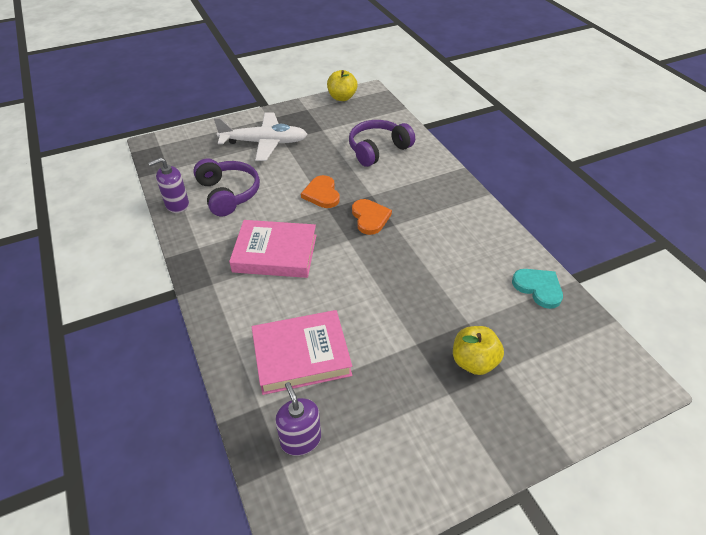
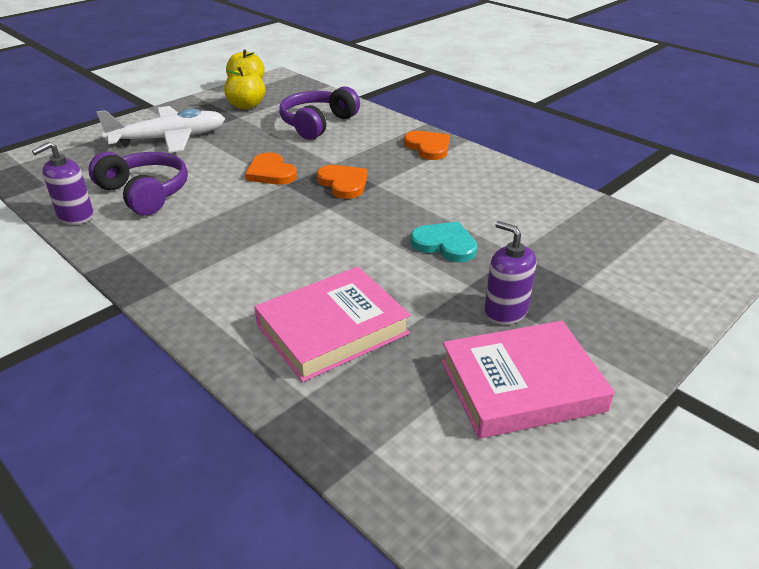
camera: 20 degrees left, 10 degrees down
pink book [229,220,317,278] -> pink book moved to [442,321,615,439]
purple soap dispenser [275,382,321,456] -> purple soap dispenser moved to [485,221,537,325]
yellow apple [453,326,504,375] -> yellow apple moved to [224,67,265,109]
turquoise heart [512,269,563,309] -> turquoise heart moved to [410,222,477,262]
none -> orange heart [404,131,450,160]

